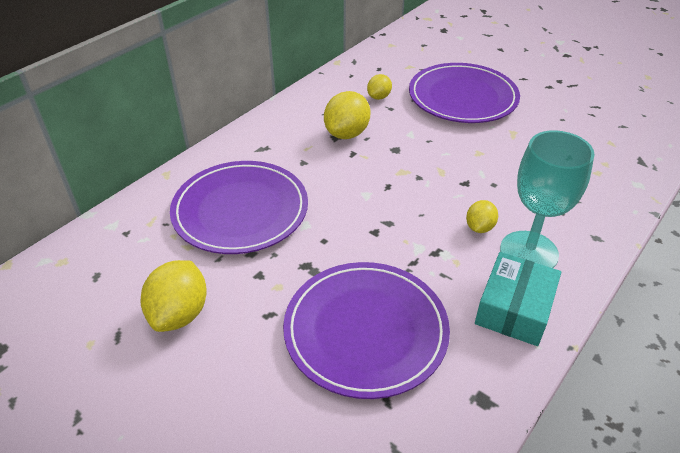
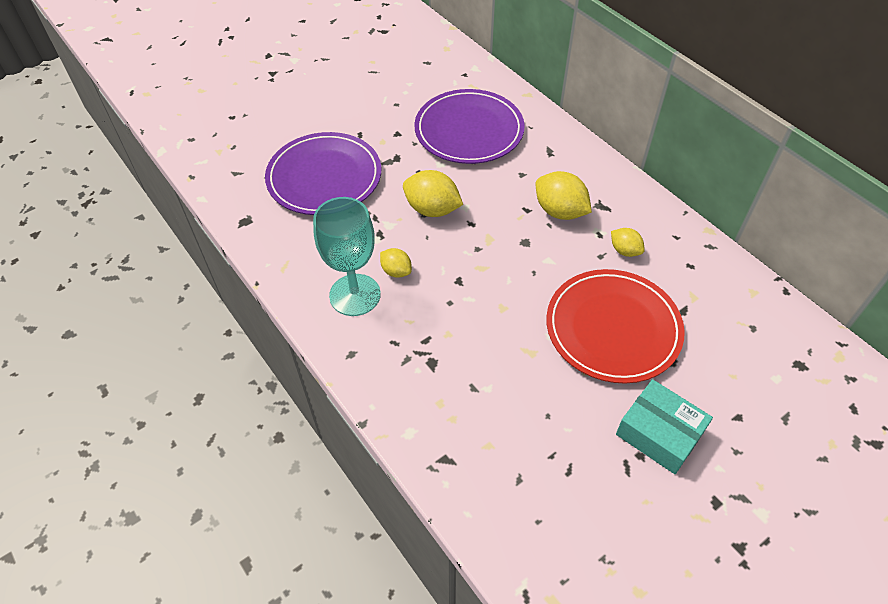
camera: 105 degrees right, 10 degrees up
yellow lemon [141,260,207,332] -> yellow lemon moved to [403,170,463,217]
purple plate [409,63,520,123] -> red plate [546,269,685,384]
turquoise box [475,252,561,346] -> turquoise box moved to [616,379,713,474]

